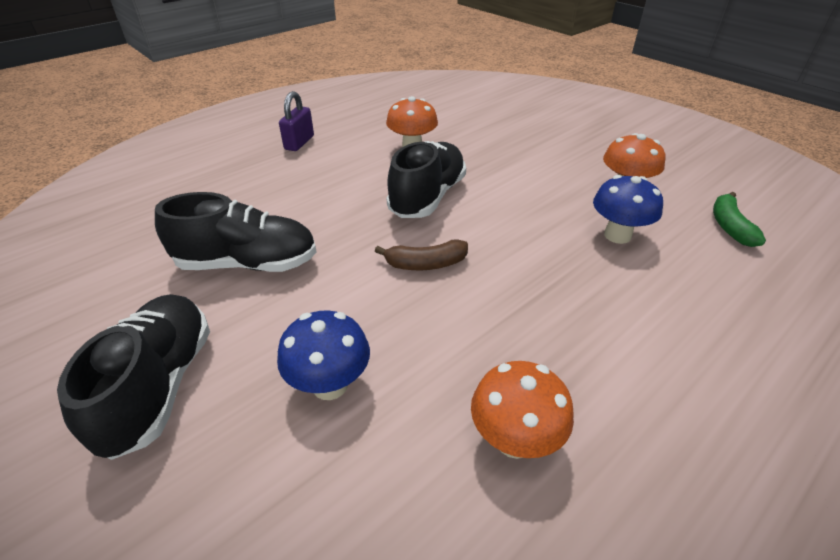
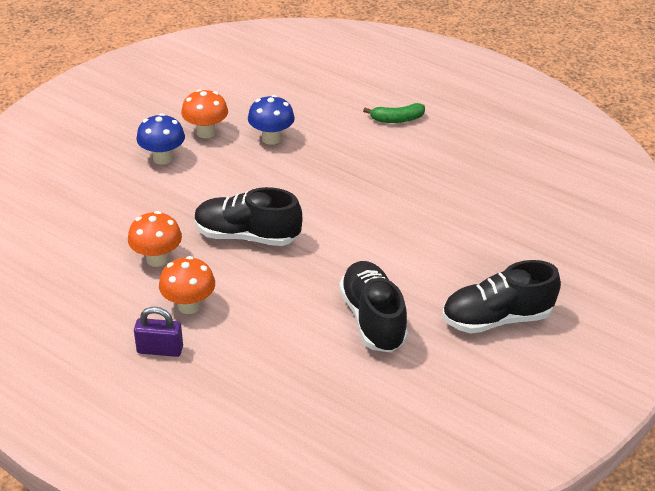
camera: 105 degrees left, 0 degrees up
blue mushroom [277,310,370,400] -> blue mushroom moved to [136,113,185,165]
brown banana [375,239,468,270] -> none
orange mushroom [471,361,574,459] -> orange mushroom moved to [159,256,215,314]
green banana [713,192,766,247] -> green banana moved to [363,103,425,123]

